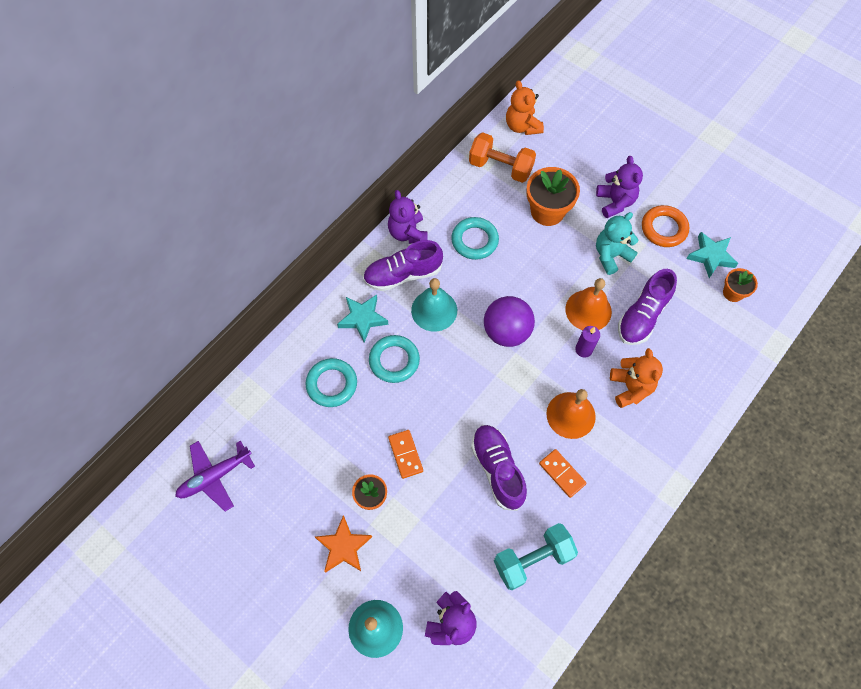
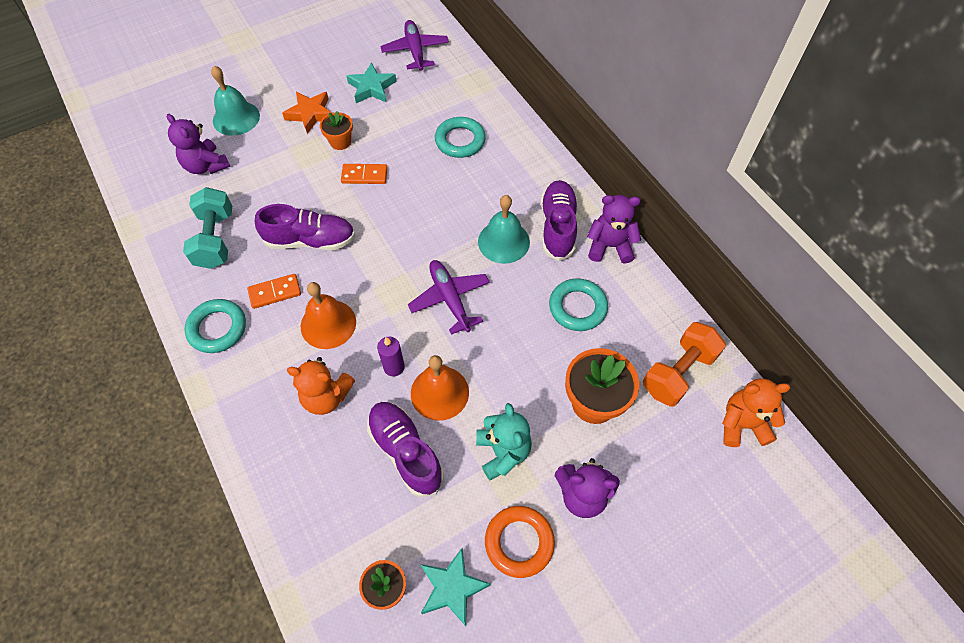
camera: 110 degrees right, 5 degrees down
turquoise star [337,295,389,342] -> turquoise star moved to [346,62,397,103]
turquoise ring [369,335,420,383] -> turquoise ring moved to [185,299,246,353]
purple ball [484,296,535,347] -> purple plane [408,260,490,335]

